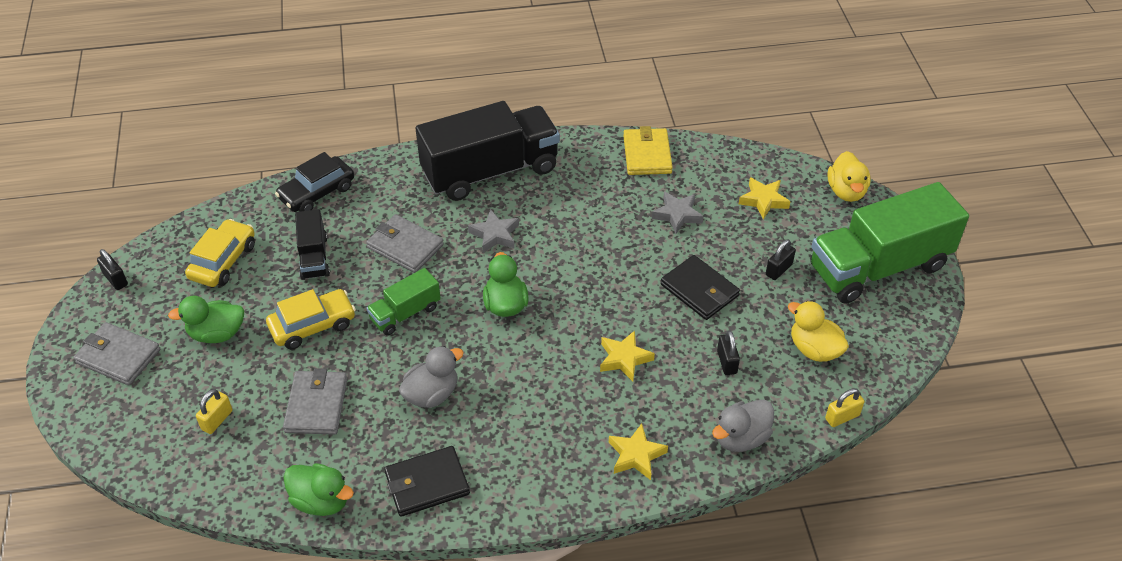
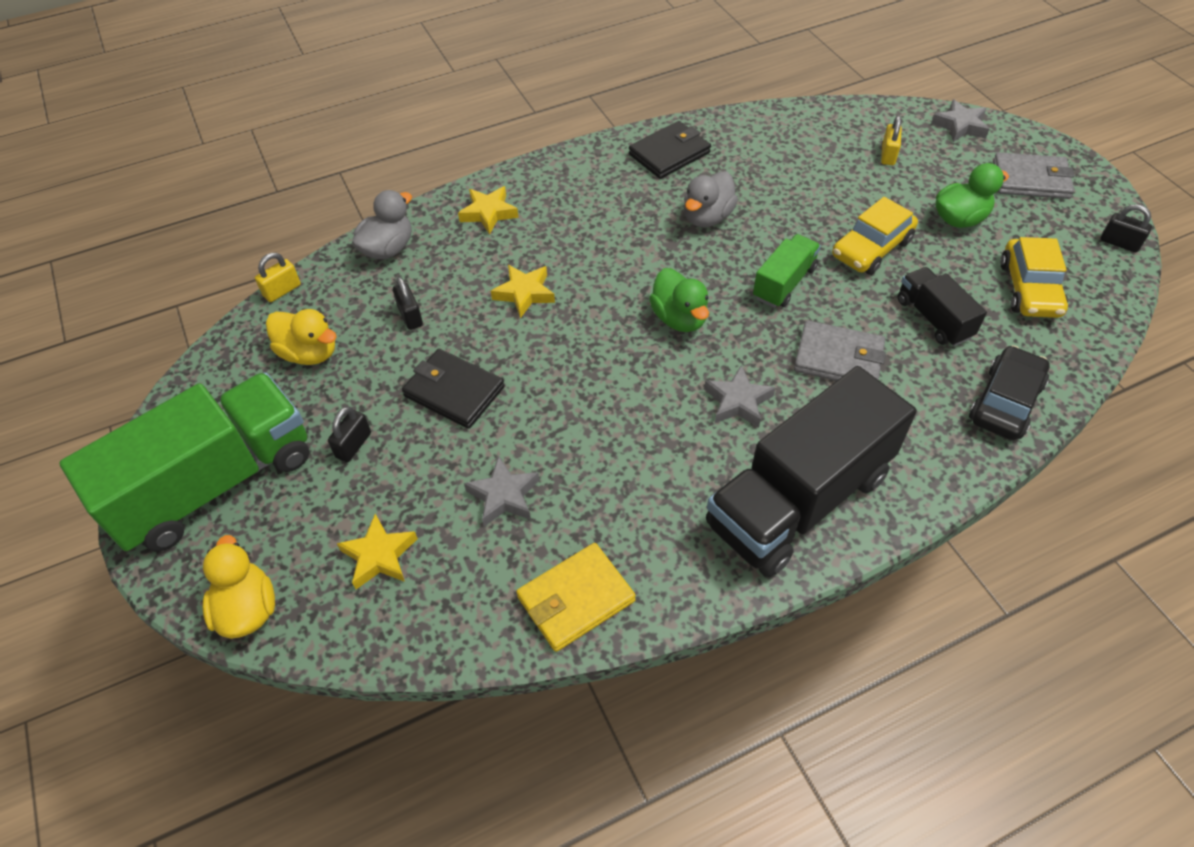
camera: 165 degrees right, 5 degrees up
grey wallet [283,368,347,435] -> none
green duck [283,463,354,516] -> none
yellow wallet [623,126,673,175] -> yellow wallet turned 75 degrees clockwise [516,543,636,652]
none -> grey star [931,99,989,142]

